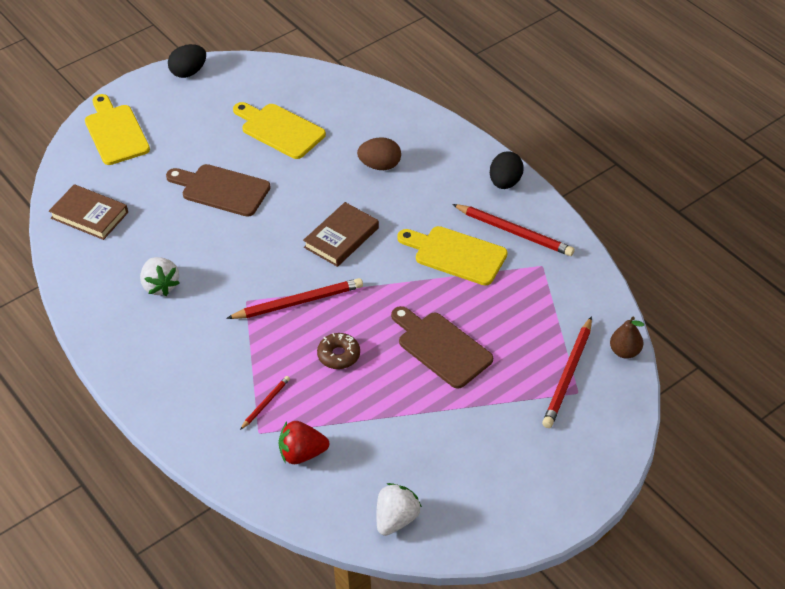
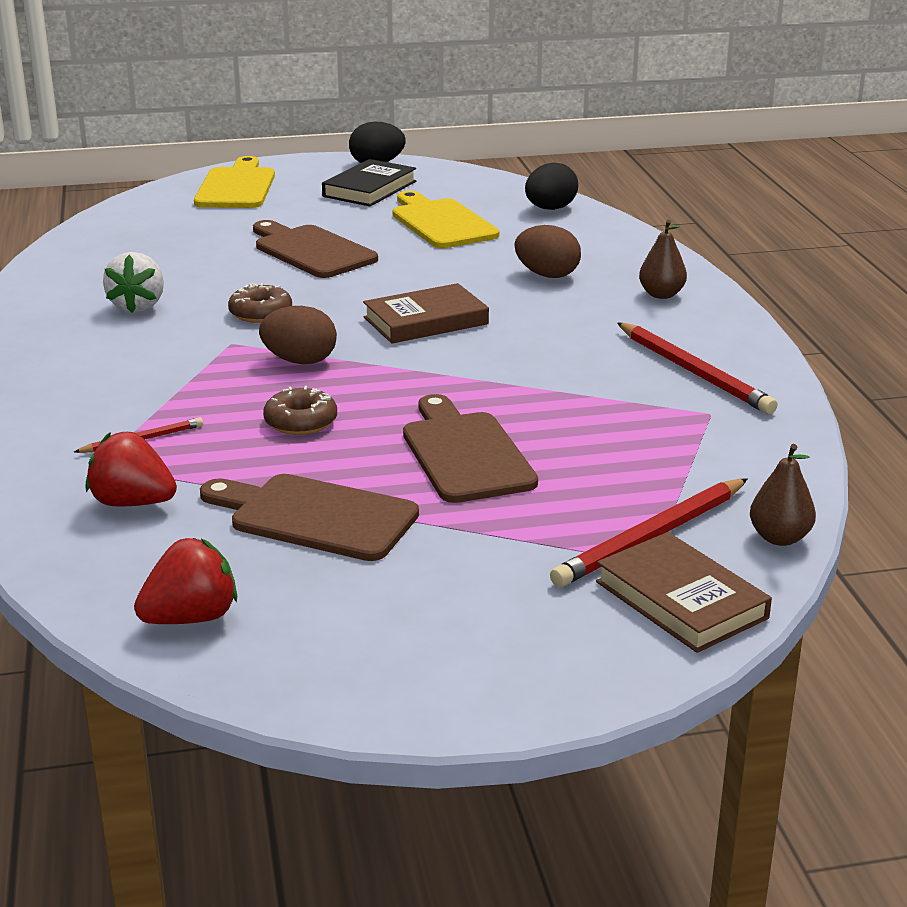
camera: 25 degrees right, 20 degrees down
brown book [49,184,128,240] -> brown book moved to [596,532,772,653]
red pencil [226,278,363,319] -> brown egg [259,306,337,364]
white strawberry [376,483,422,536] -> red strawberry [134,538,237,624]
yellow cutting board [397,226,507,286] -> none
black egg [490,151,524,189] -> black egg moved to [525,163,578,210]
none -> brown cutting board [200,474,419,561]
none -> brown donut [228,283,292,323]
none -> black book [322,159,416,206]
none -> brown pear [639,220,687,299]

